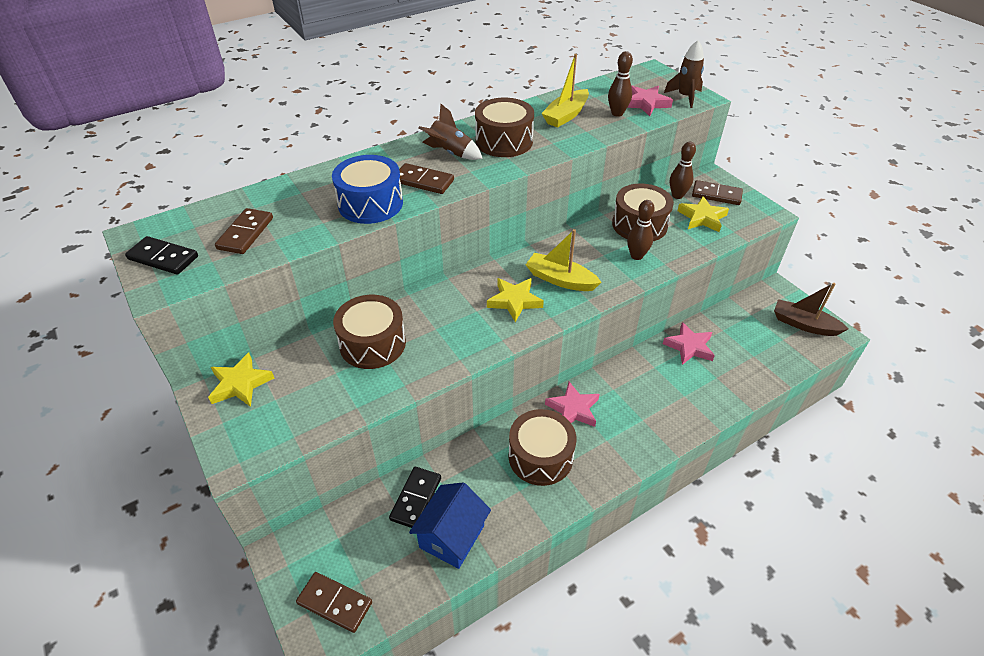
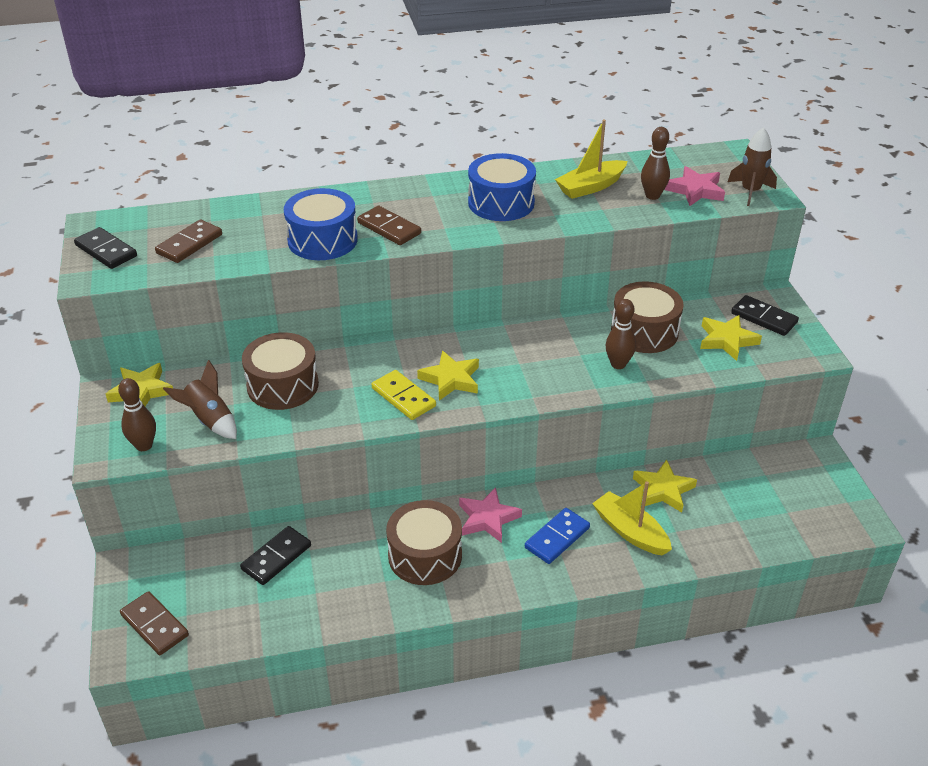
camera: 20 degrees right, 5 degrees down
blue house [409,482,491,569] -> none
brown rocket [419,104,483,160] -> brown rocket moved to [163,360,237,439]
brown drum [475,98,534,157] -> blue drum [468,153,536,221]
yellow boat [526,229,602,291] -> yellow boat moved to [592,481,672,556]
pink star [663,322,715,365] -> yellow star [633,460,697,512]
brown bowling pin [670,142,696,199] -> brown bowling pin moved to [118,378,156,451]
brown domino [692,180,743,205] -> black domino [731,295,799,336]
brown boat [774,283,849,336] -> none
none -> yellow domino [372,370,436,420]
none -> blue domino [525,508,590,564]

